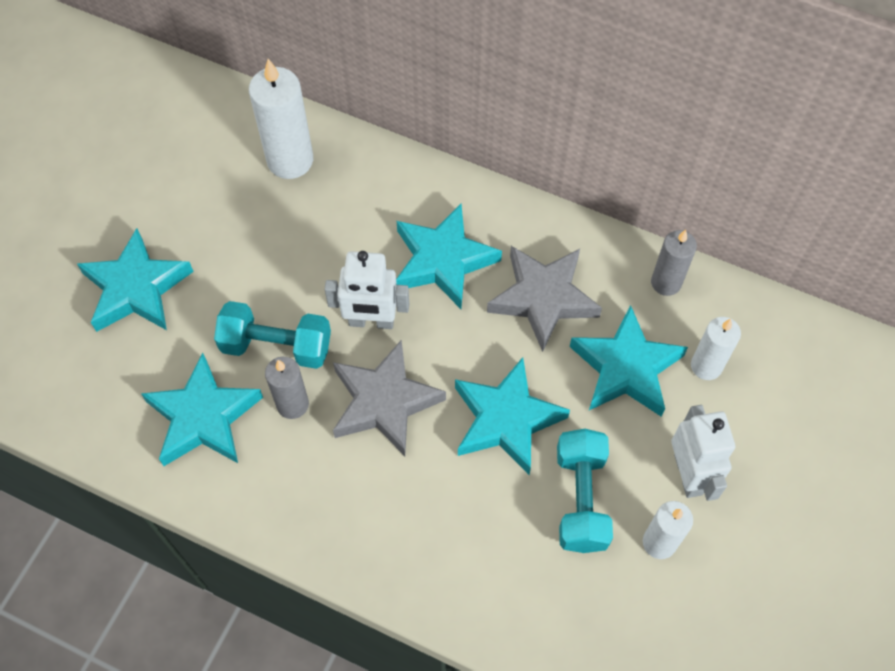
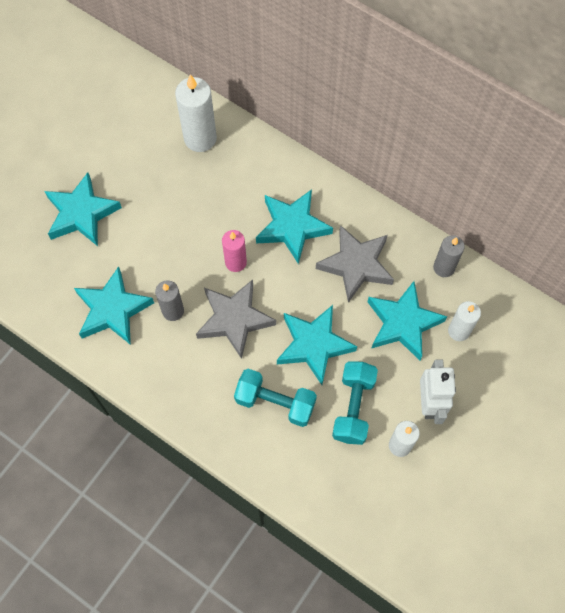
camera: 10 degrees right, 5 degrees up
turquoise dumbbell [214,301,331,369] -> turquoise dumbbell moved to [234,369,317,427]
white robot [325,251,409,329] -> pink candle [222,230,247,272]

